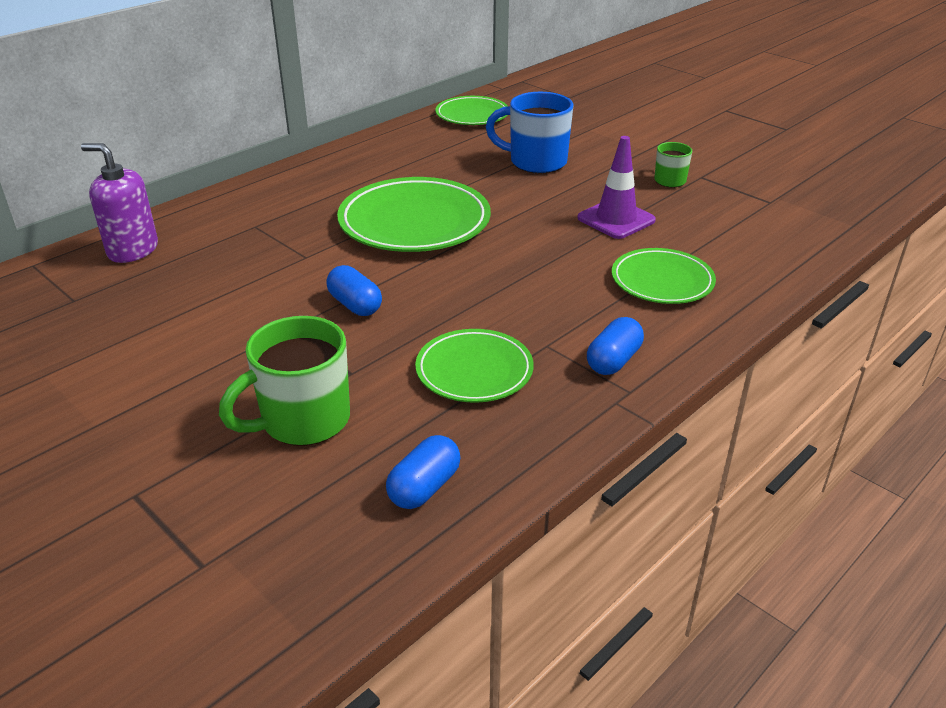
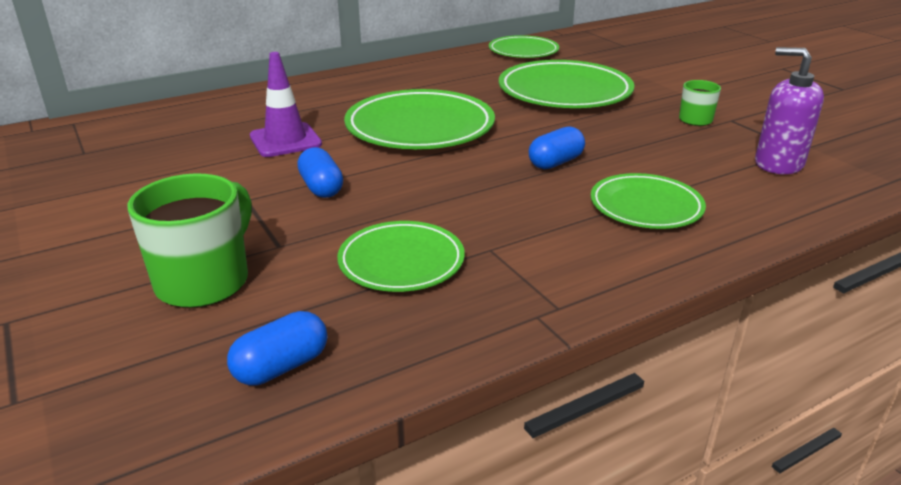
camera: 15 degrees right, 5 degrees down
purple soap dispenser [81,143,158,263] -> purple soap dispenser moved to [755,47,824,174]
green mug [219,316,350,446] -> green mug turned 135 degrees clockwise [127,173,252,308]
blue mug [486,92,573,173] -> green plate [499,60,634,108]
purple traffic cone [577,136,656,239] -> purple traffic cone moved to [250,52,322,157]
blue capsule [587,317,644,375] -> blue capsule moved to [529,126,585,169]

